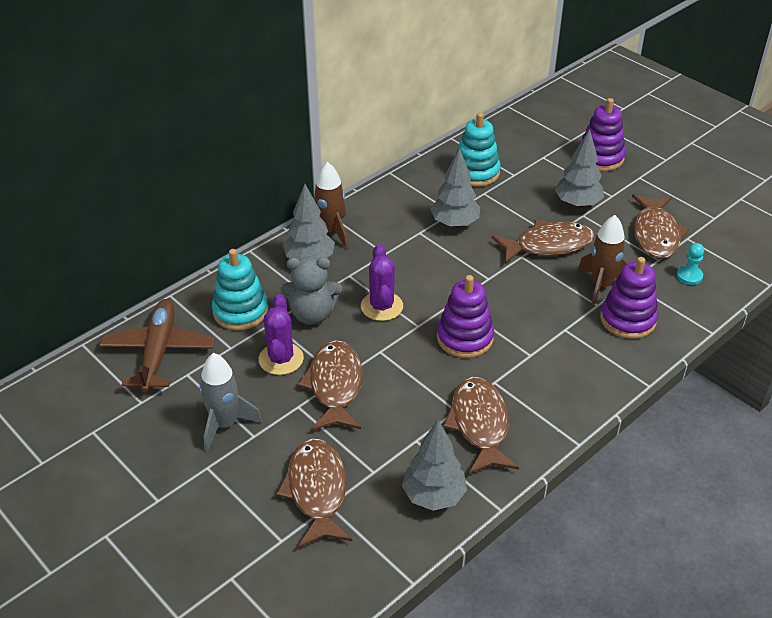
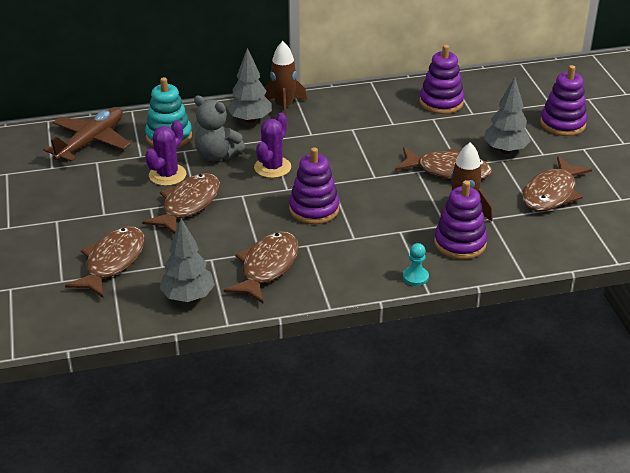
camera: 30 degrees right, 5 degrees down
grey rocket [200,353,262,452] -> none
grey tree [431,148,480,228] -> none
turquoise stacking toy [456,113,501,187] -> purple stacking toy [420,45,464,114]
turquoise pawn [677,243,704,285] -> turquoise pawn moved to [403,243,429,286]

